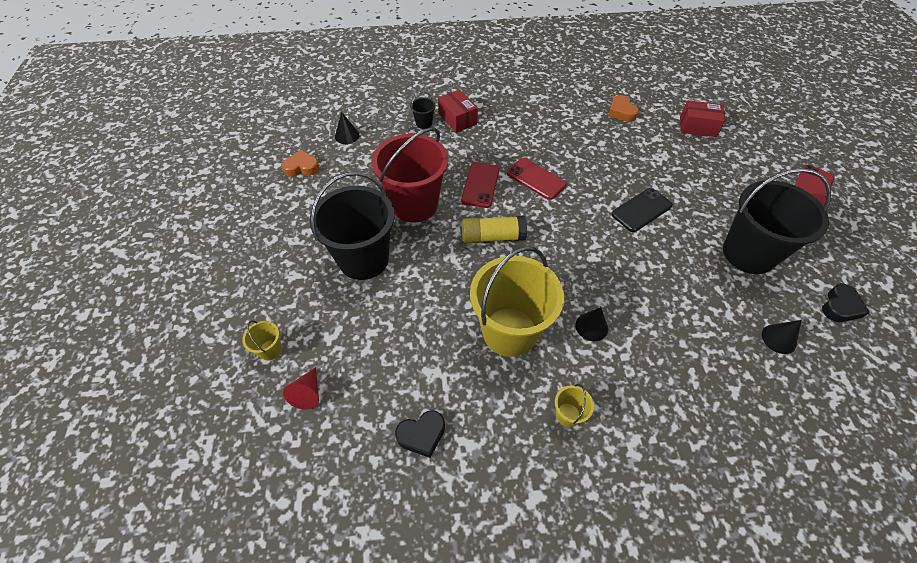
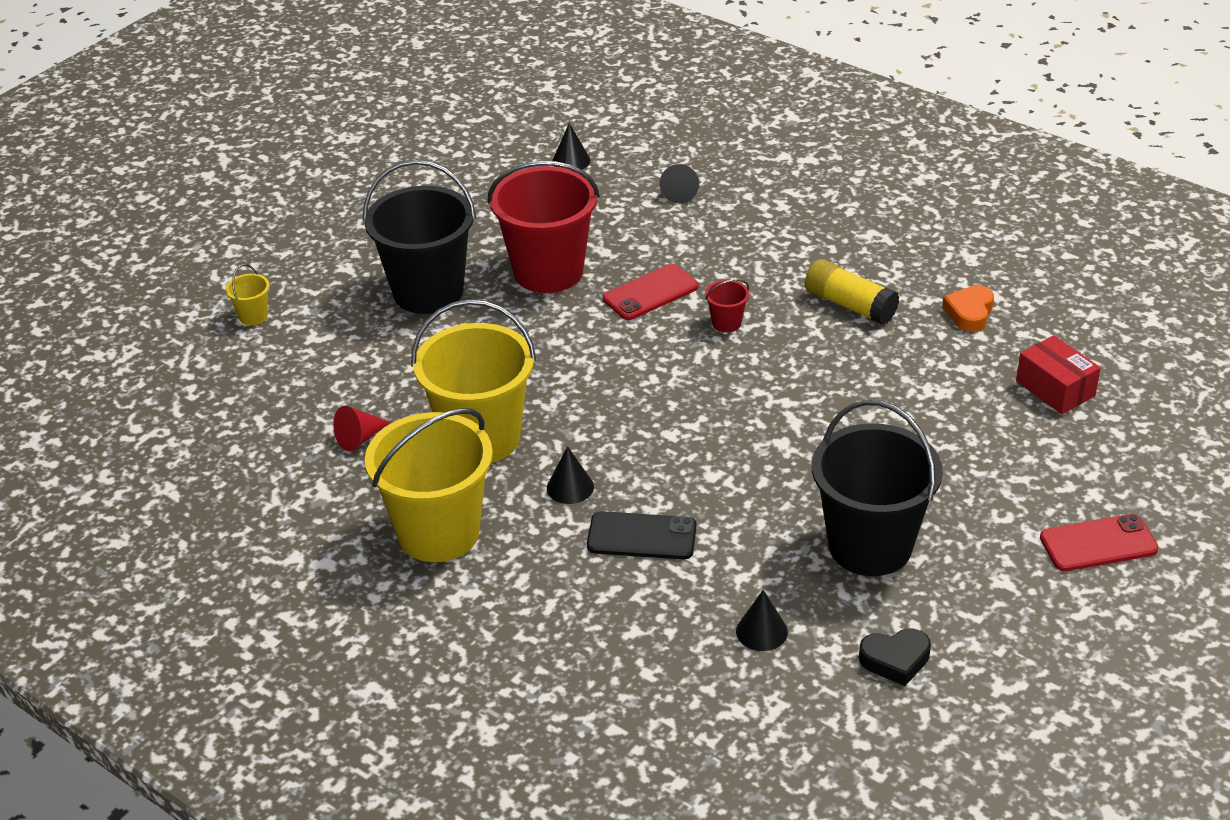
camera: 45 degrees right, 15 degrees down
orange heart [282,150,320,177] -> none
red cone [283,367,319,410] -> red cone moved to [333,406,390,452]
black heart [395,410,445,458] -> none
black bucket [410,91,436,129] -> black cone [660,164,699,203]
red box [438,89,478,133] -> none
yellow glue stick [462,216,527,243] -> yellow glue stick moved to [805,259,900,325]
red phone [507,158,567,200] -> red bucket [705,279,749,333]
yellow bucket [555,384,594,427] -> yellow bucket [365,408,493,562], size x2.48
black phone [612,188,673,232] -> black phone moved to [587,511,697,559]

